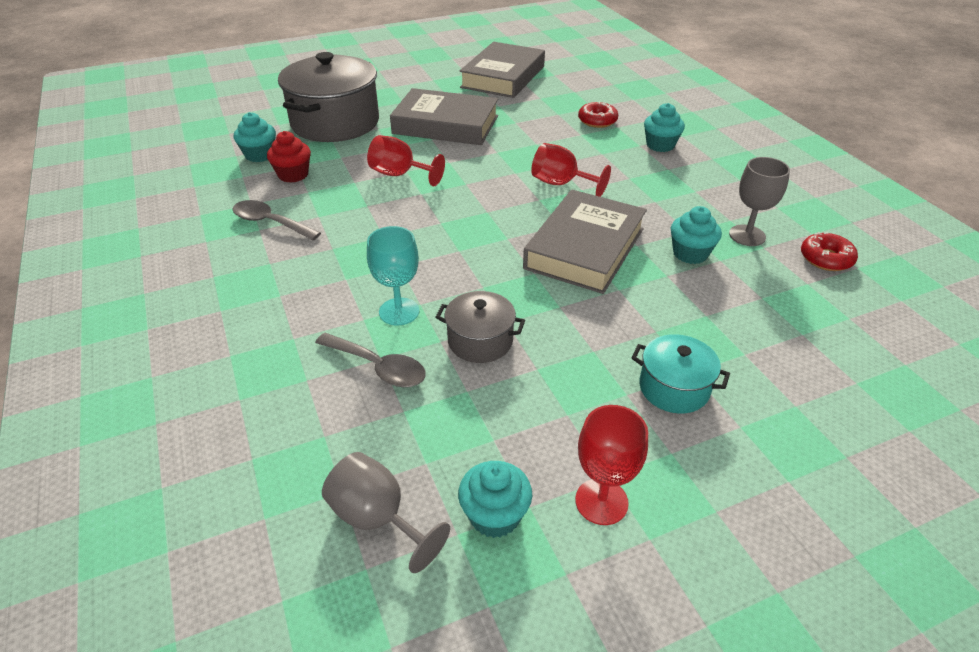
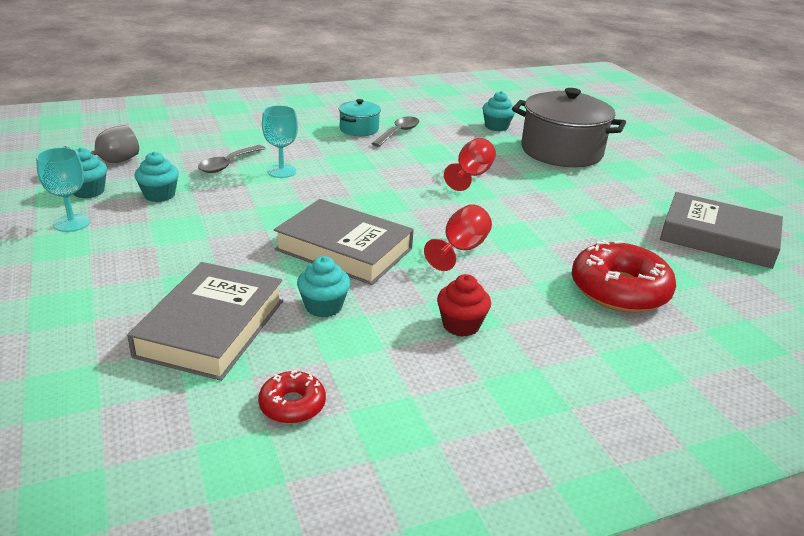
camera: 90 degrees right, 10 degrees down
red cupcake [267,131,311,183] -> red cupcake moved to [437,274,491,337]
grey book [390,88,498,145] -> grey book moved to [127,262,283,381]
grey pot [435,291,525,363] -> none
red goblet [575,405,648,525] -> turquoise goblet [36,147,90,232]
red donut [578,102,618,128] -> red donut [572,240,676,313], size x1.93
turquoise pot [631,334,730,414] -> turquoise pot moved to [339,99,381,136]
turquoise cupcake [644,103,685,152] -> turquoise cupcake moved to [134,152,179,202]
grey goblet [729,157,790,246] -> none

